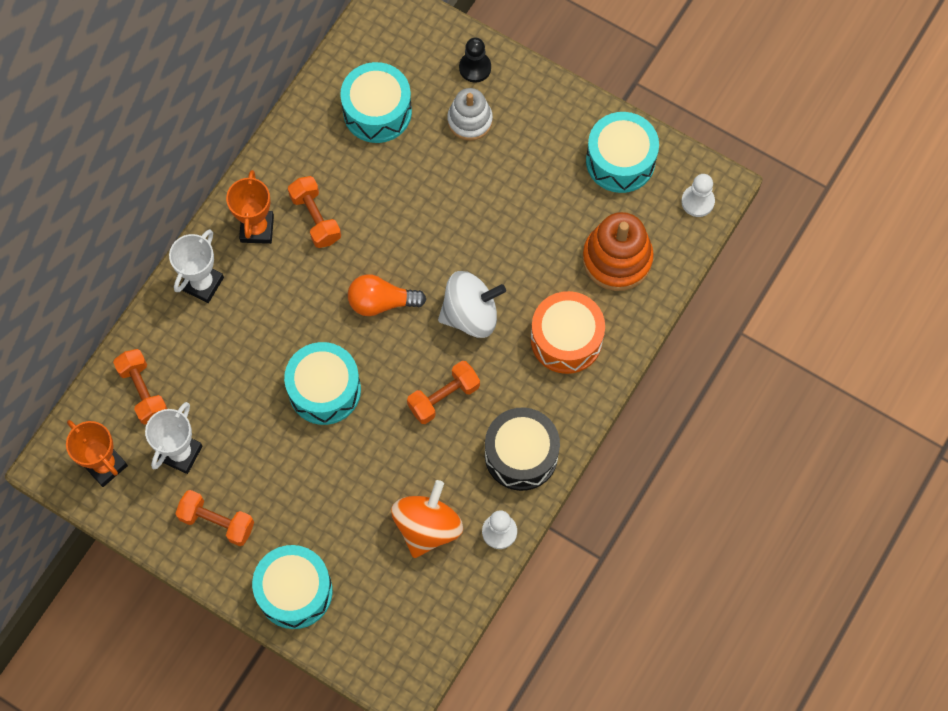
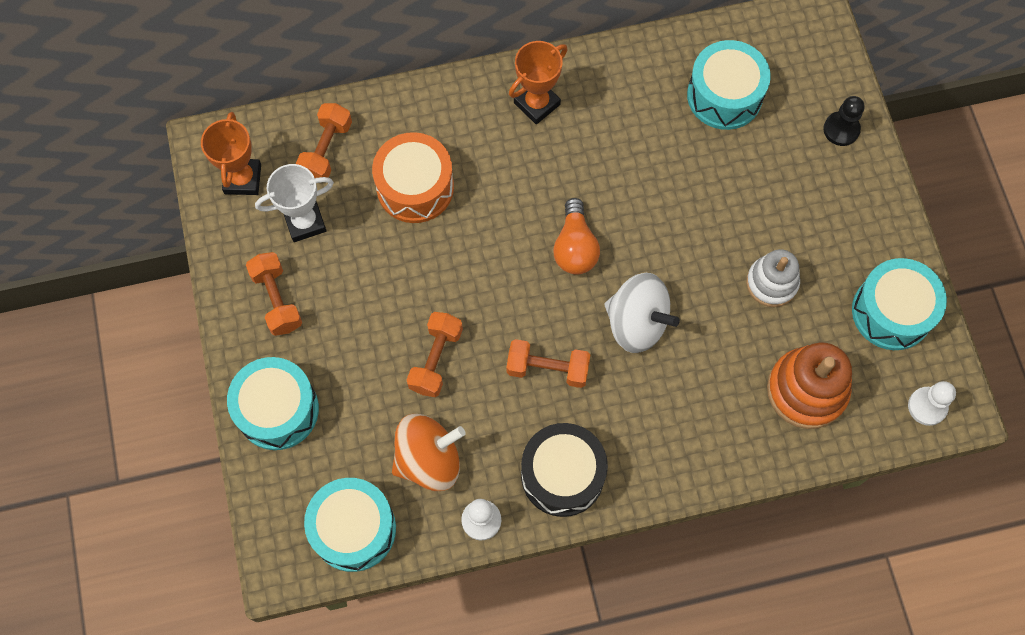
camera: 45 degrees right, 0 degrees up
white trophy [169,229,224,303] -> none
turquoise drum [284,342,361,425] -> turquoise drum moved to [304,478,396,572]
orange dumbbell [288,176,341,248] -> orange dumbbell moved to [407,312,463,397]
orange light bulb [348,274,426,316] -> orange light bulb turned 135 degrees counterclockwise [553,198,600,274]
white stacking toy [447,88,493,141] -> white stacking toy moved to [746,249,800,307]
orange drum [531,291,605,374] -> orange drum moved to [372,132,454,223]

